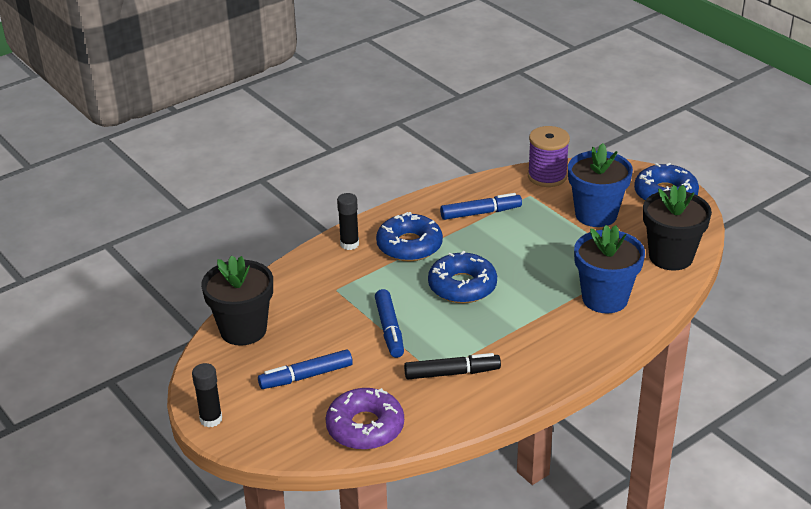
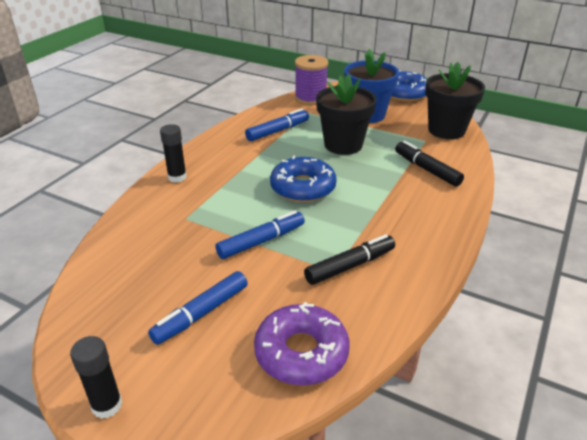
camera: 25 degrees left, 0 degrees up
black flower pot [201,256,273,346] -> black flower pot moved to [316,74,377,155]
blue marker [375,289,404,358] -> blue marker turned 90 degrees counterclockwise [215,211,305,259]
blue donut [376,212,443,261] -> none
blue flower pot [574,225,645,313] -> black marker [395,141,464,187]

